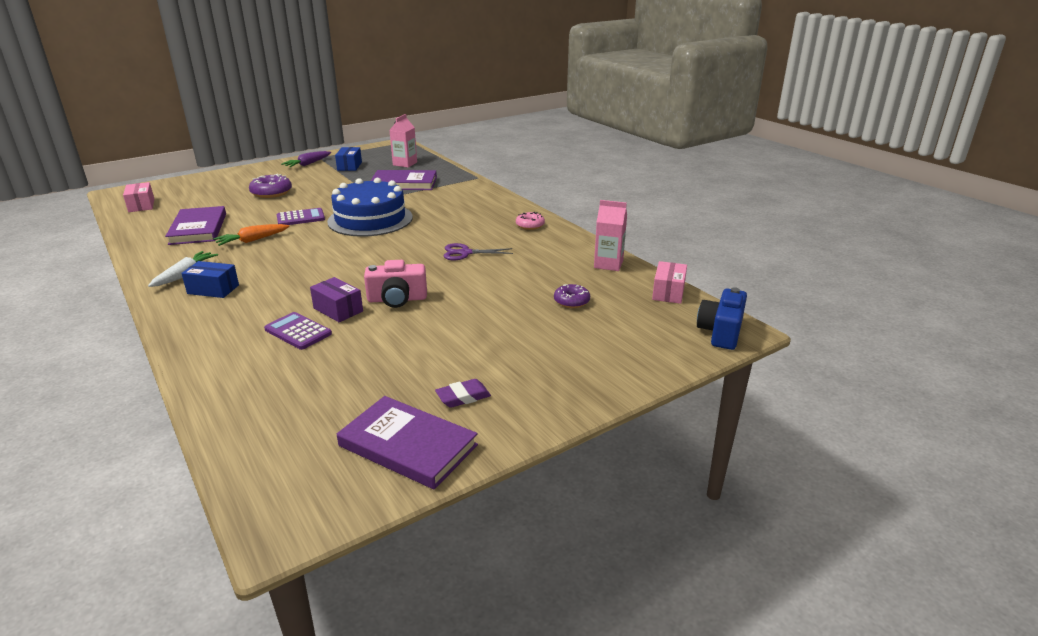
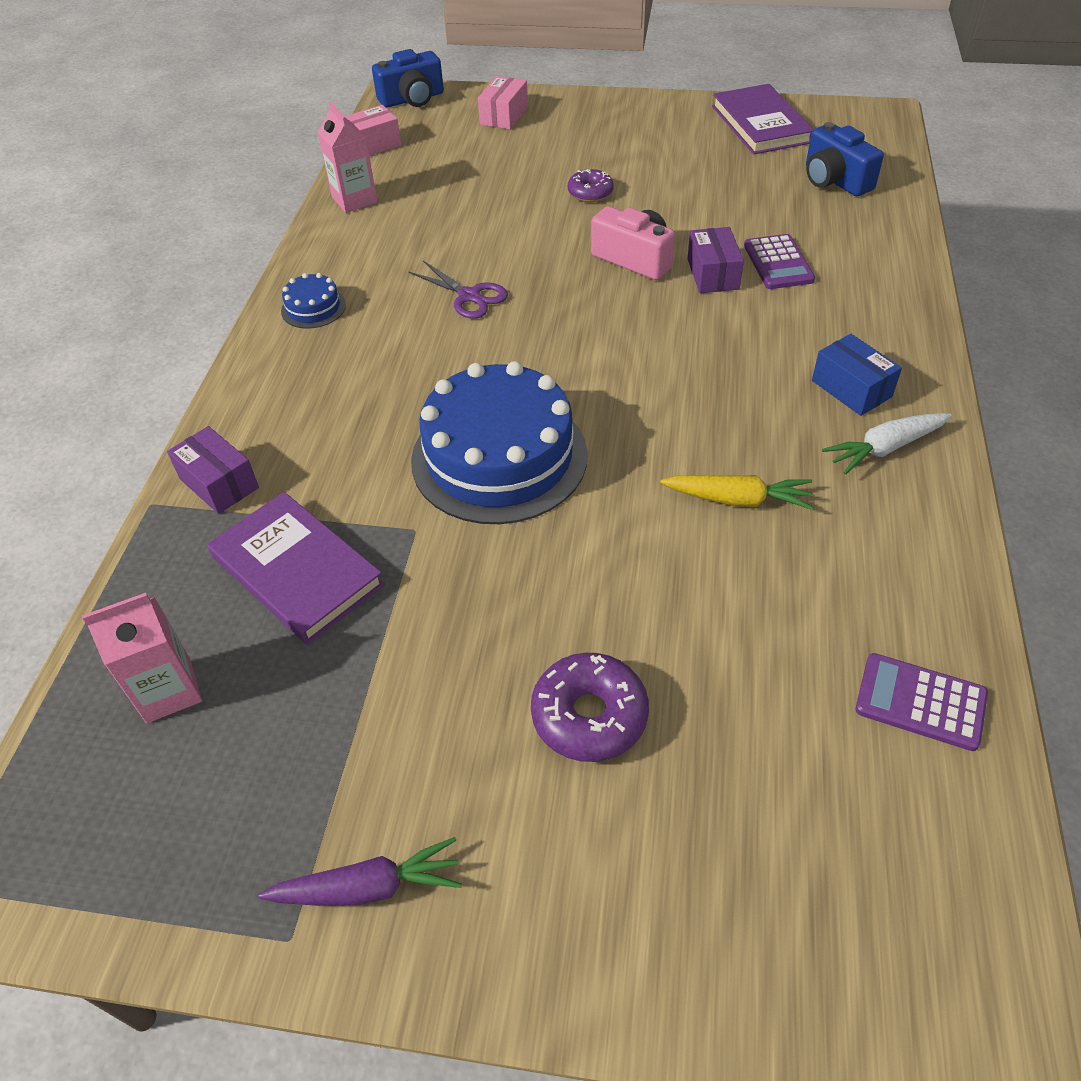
camera: 135 degrees left, 20 degrees up
pink box [123,182,154,212] -> pink box moved to [478,76,528,130]
purple book [165,206,226,245] -> none
orange carrot [214,224,290,246] -> yellow carrot [660,475,814,510]
purple calculator [277,208,325,225] -> purple calculator moved to [855,653,988,751]
blue box [335,147,362,171] -> none
purple eraser [435,379,491,408] -> none
pink donut [516,212,545,230] -> blue cake [281,273,346,329]
purple donut [554,284,590,308] -> purple donut moved to [568,169,614,202]
none -> purple box [167,426,259,514]
none -> blue camera [806,122,884,196]

